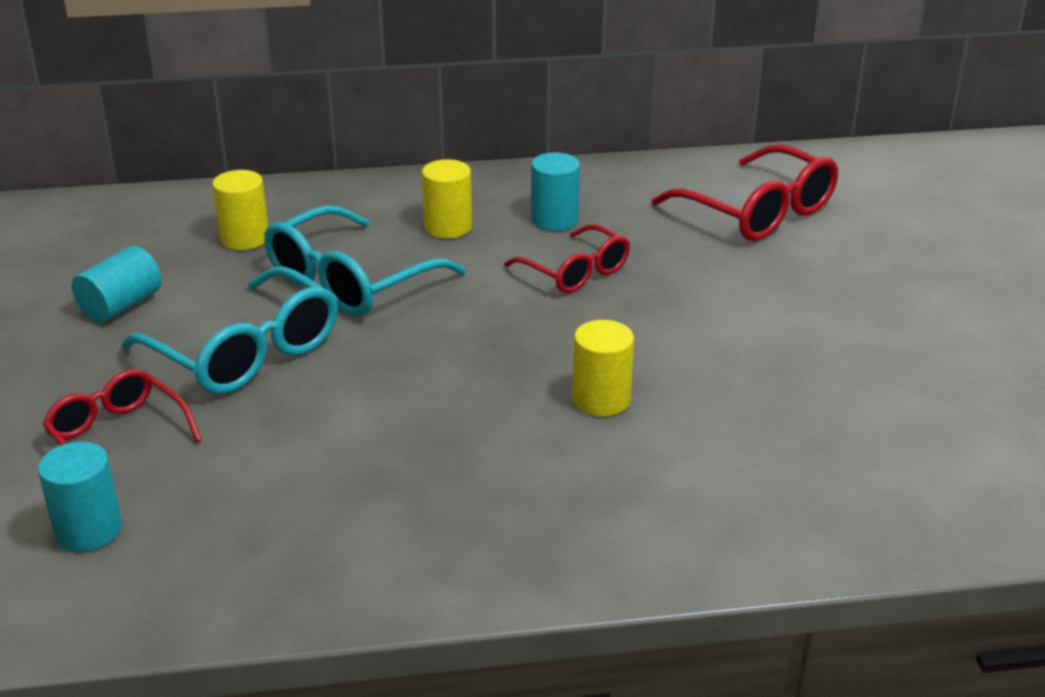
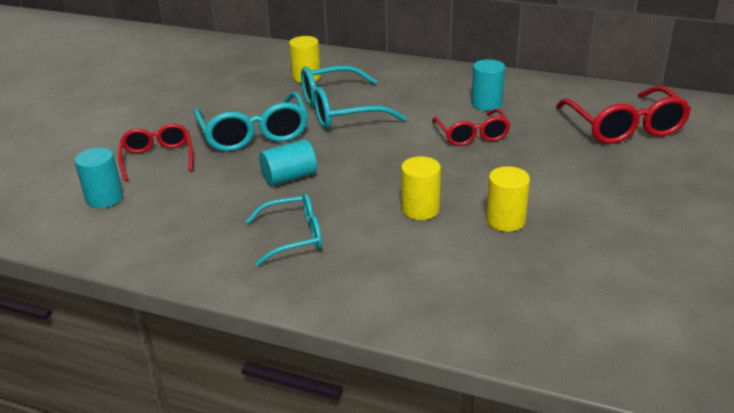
camera: 30 degrees right, 0 degrees up
turquoise cylinder [72,246,162,323] -> turquoise cylinder moved to [259,140,317,186]
yellow cylinder [422,159,472,239] -> yellow cylinder moved to [486,166,530,232]
none -> turquoise glasses [245,193,322,266]

